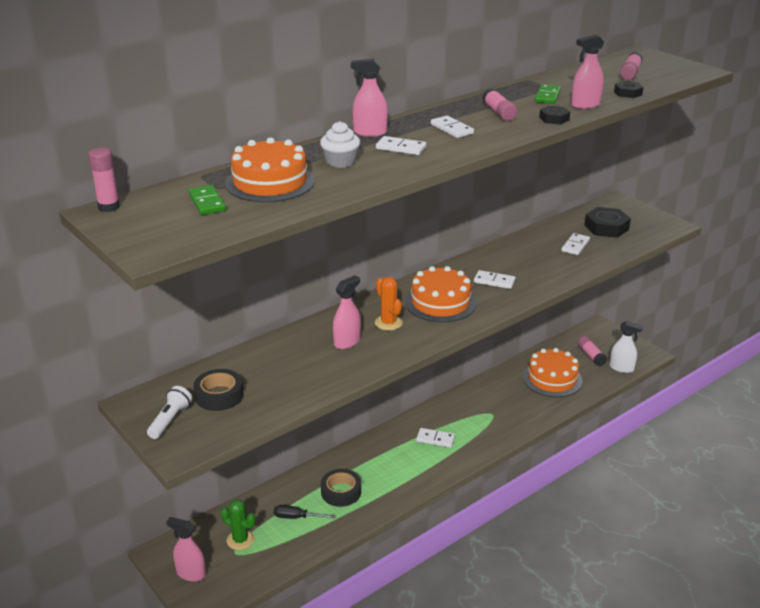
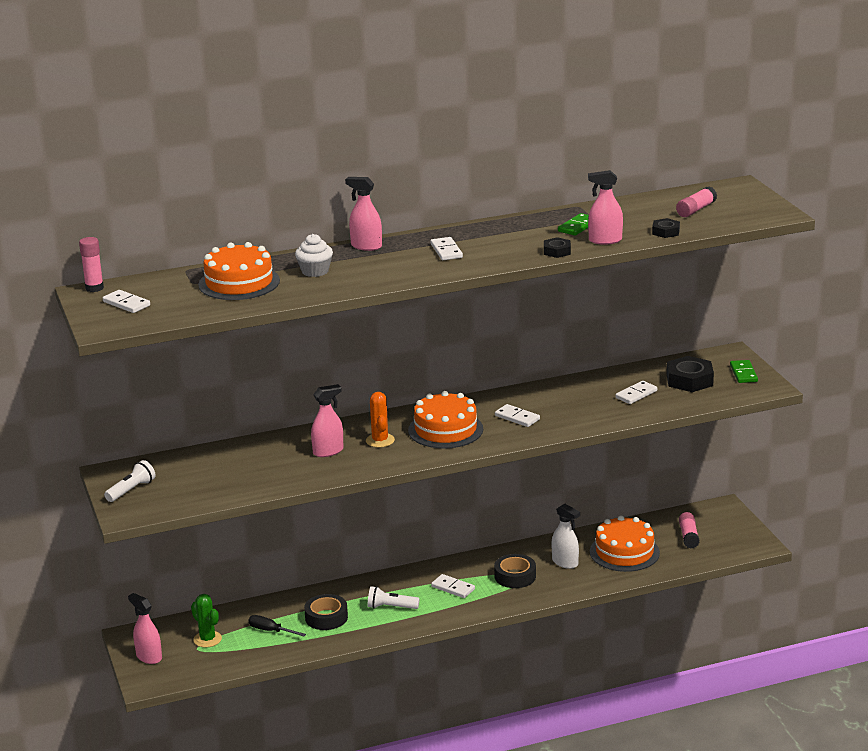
camera: 20 degrees right, 5 degrees down
green domino [188,185,226,215] -> green domino moved to [730,360,758,383]
black tape [194,369,243,411] -> black tape moved to [494,554,536,588]
white domino [376,136,426,155] -> white domino moved to [103,290,150,313]
pink glue stick [482,88,517,121] -> none
white spray bottle [610,321,643,373] -> white spray bottle moved to [552,504,580,569]
none -> white flashlight [368,586,420,609]

